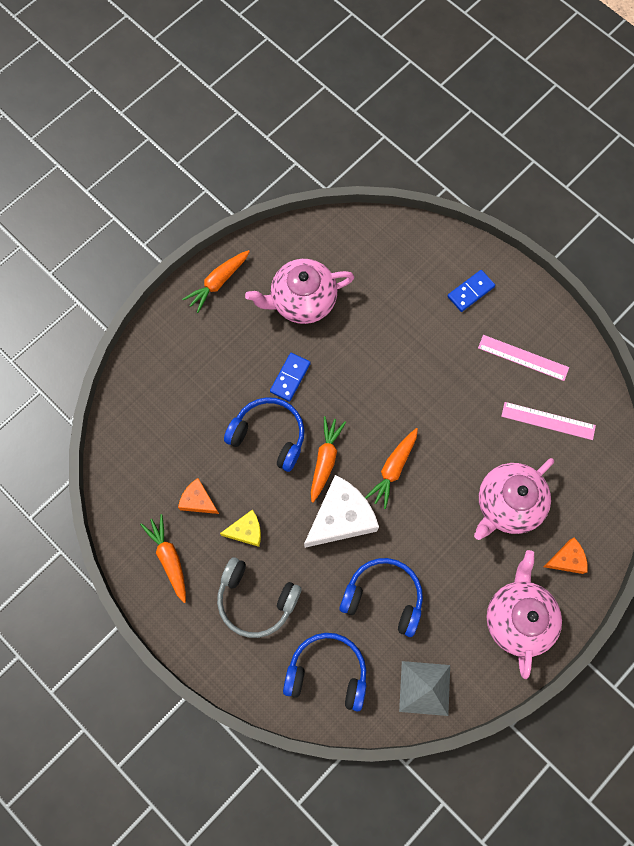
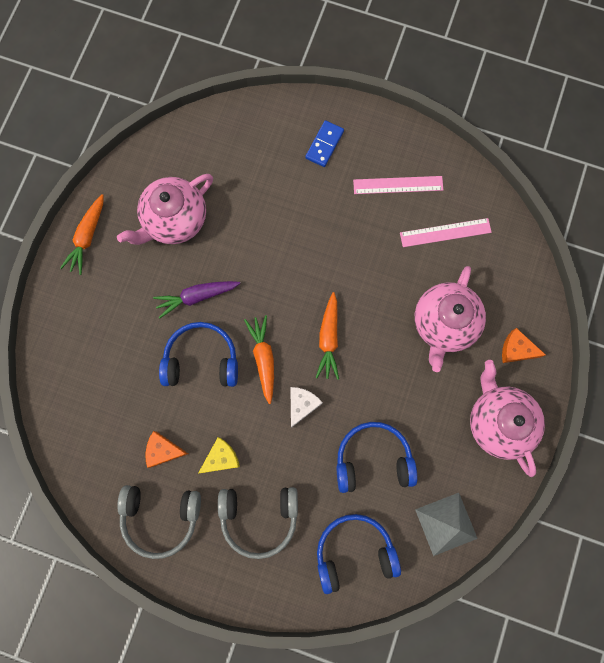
camera: 25 degrees left, 5 degrees up
orange carrot [140,514,186,603] -> grey headphones [117,485,201,559]
blue domino [270,353,311,402] -> purple carrot [153,281,240,318]
white cheese [304,475,379,548] -> white cheese [290,387,323,428], size x0.53
orange cheese [544,538,588,574] -> orange cheese turned 120 degrees counterclockwise [502,328,546,363]

